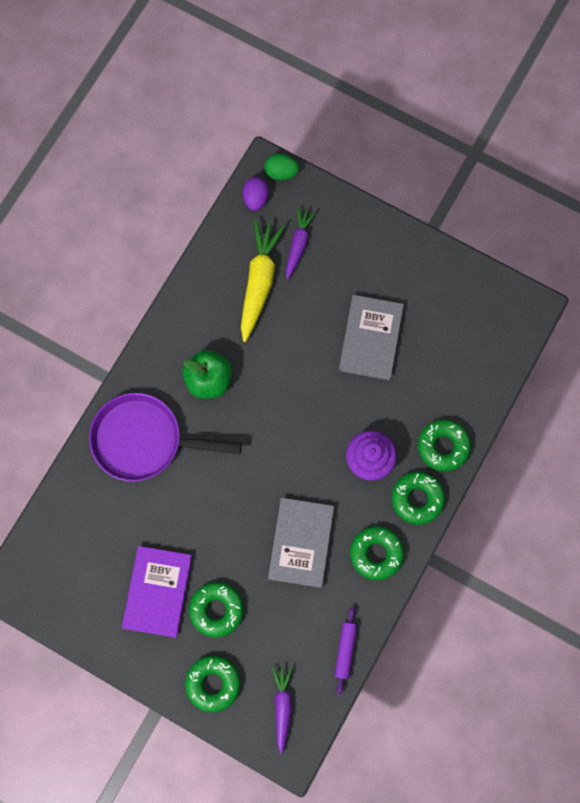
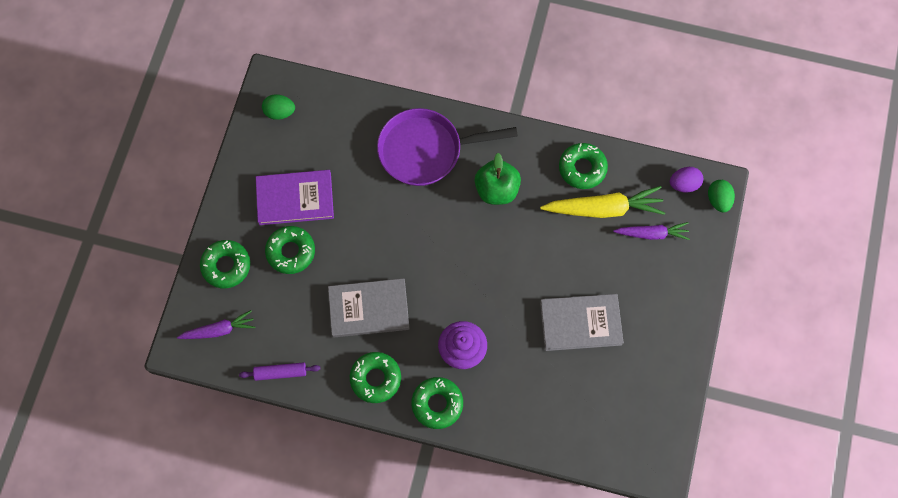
camera: 75 degrees right, 5 degrees down
purple pan [89,393,242,482] -> purple pan turned 90 degrees counterclockwise [377,108,518,186]
green donut [418,420,471,472] -> green donut moved to [559,143,608,189]
none -> green egg [262,94,295,120]

